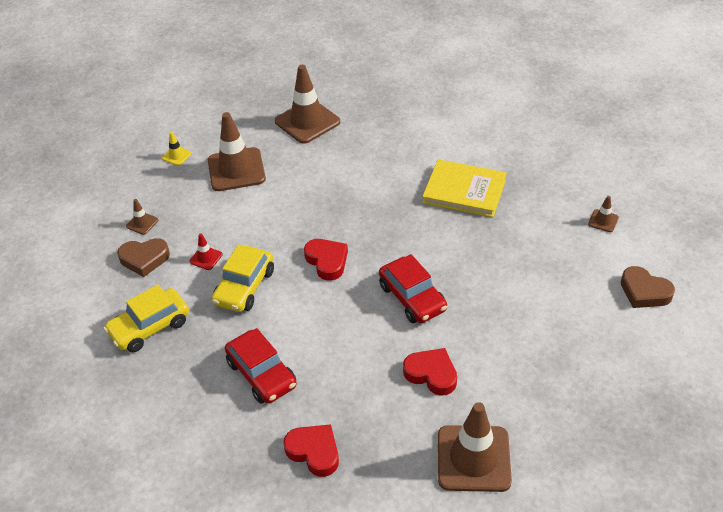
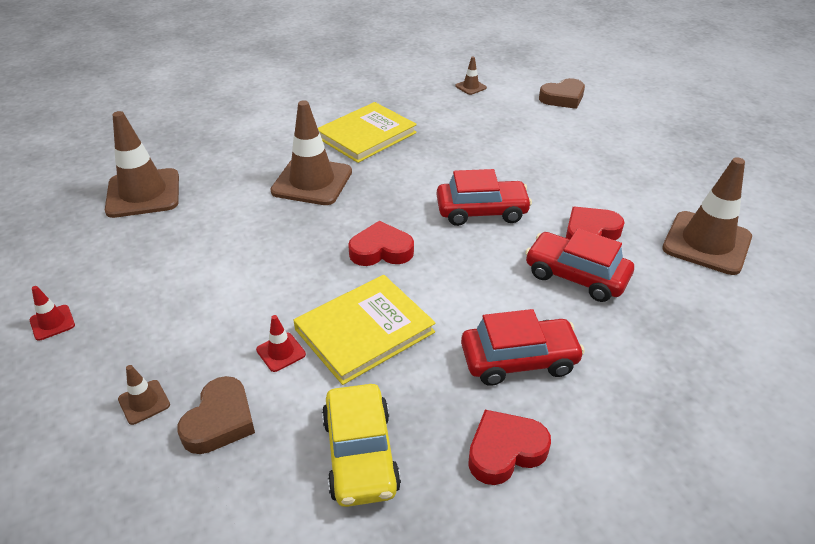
camera: 65 degrees left, 5 degrees down
yellow traffic cone [162,132,192,166] -> red traffic cone [30,286,75,341]
brown traffic cone [208,112,266,191] -> brown traffic cone moved to [270,100,352,205]
yellow car [212,244,274,312] -> yellow book [293,275,435,385]
red heart [283,424,339,477] -> red heart moved to [468,410,551,485]
none -> red car [525,228,634,302]

